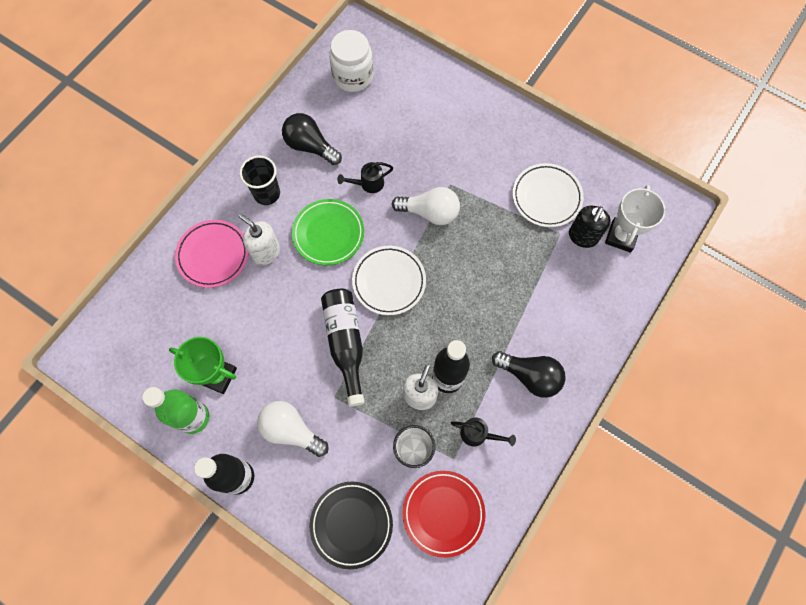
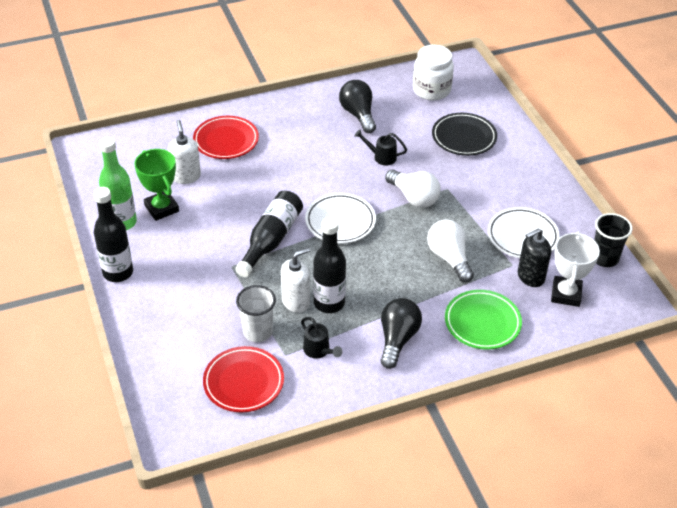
camera: 35 degrees right, 25 degrees down
pink plate [175,220,249,288] -> red plate [193,116,259,159]
black cup [239,156,280,205] -> black cup moved to [594,213,633,267]
white soap dispenser [239,214,280,265] -> white soap dispenser moved to [168,120,201,184]
white light bulb [257,401,329,457] -> white light bulb moved to [427,220,474,283]
green plate [292,199,364,266] -> green plate moved to [445,290,522,350]
black plate [310,481,393,569] -> black plate moved to [432,113,497,156]
black light bulb [492,351,566,398] -> black light bulb turned 135 degrees counterclockwise [380,298,422,369]
white trophy [605,185,665,253] -> white trophy turned 45 degrees counterclockwise [551,232,600,307]

